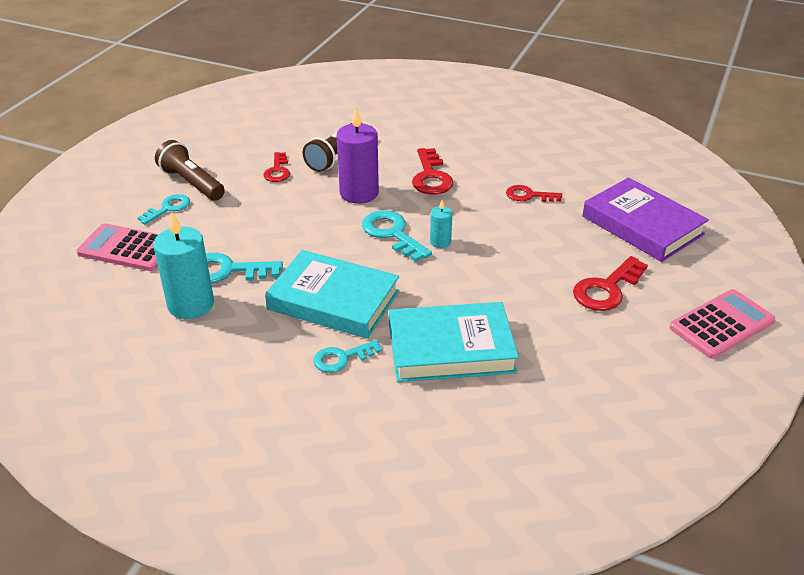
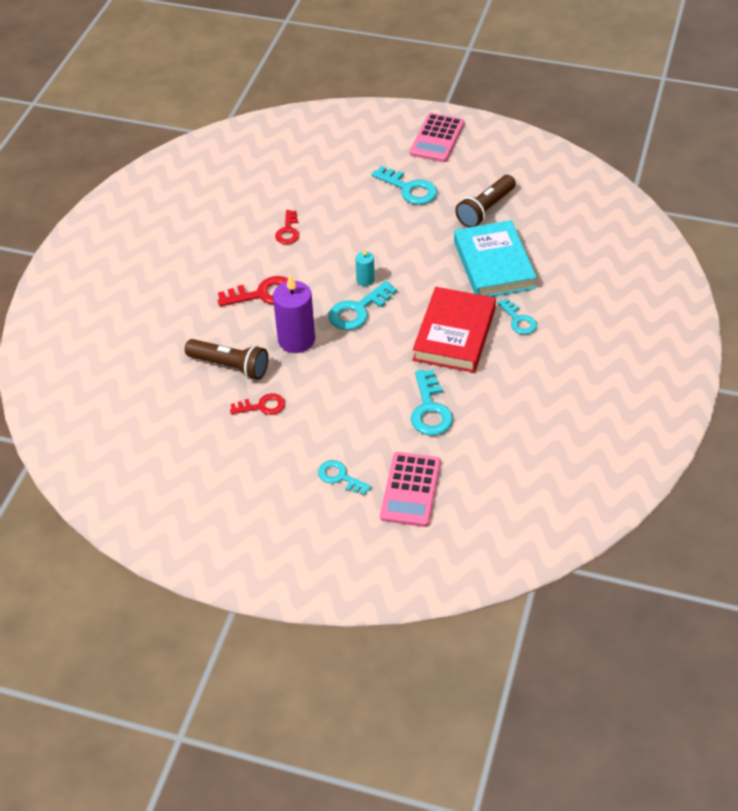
camera: 95 degrees left, 10 degrees up
turquoise candle [153,212,214,319] -> none
brown flashlight [155,140,225,201] -> brown flashlight moved to [455,175,516,228]
turquoise book [265,250,399,339] -> red book [413,287,496,373]
red key [573,256,648,311] -> turquoise key [371,166,437,205]
purple book [582,178,709,262] -> none
pink calculator [670,289,775,359] -> pink calculator turned 120 degrees counterclockwise [410,113,464,162]

